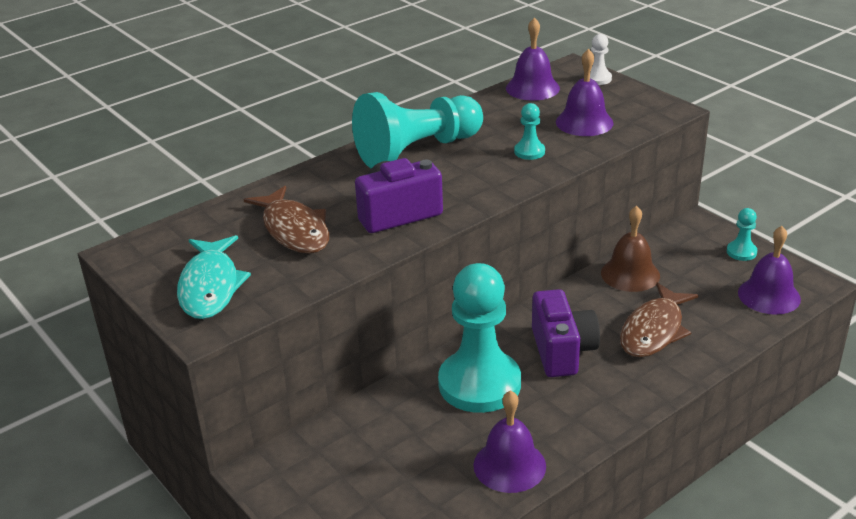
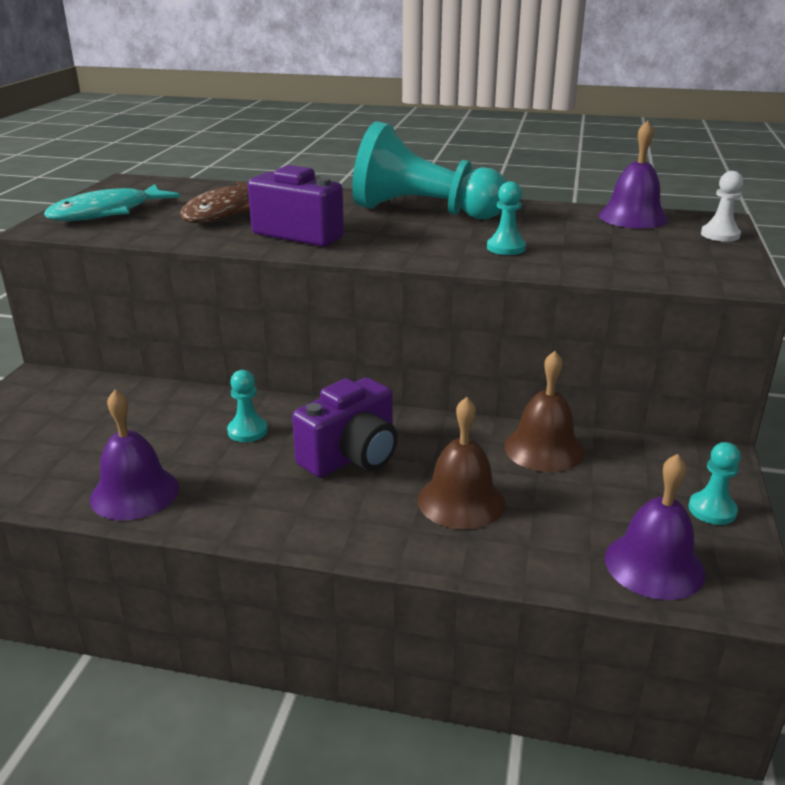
camera: 50 degrees right, 5 degrees down
turquoise pawn [438,263,521,413] -> turquoise pawn [227,370,268,442], size x0.41
purple bell [556,49,613,136] -> none
brown fish [620,282,699,357] -> brown bell [418,397,505,529]

